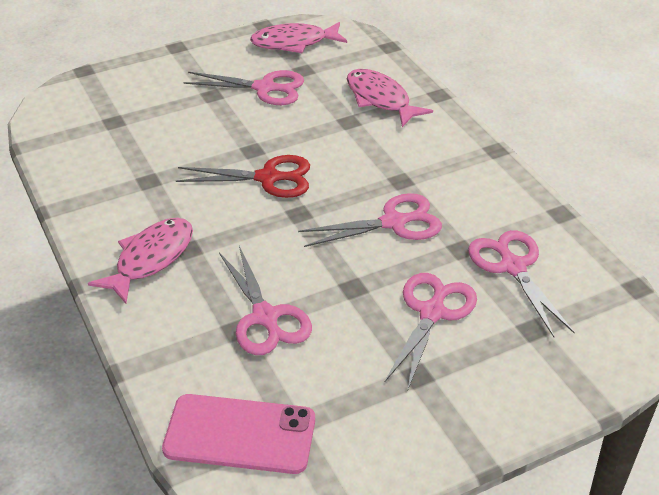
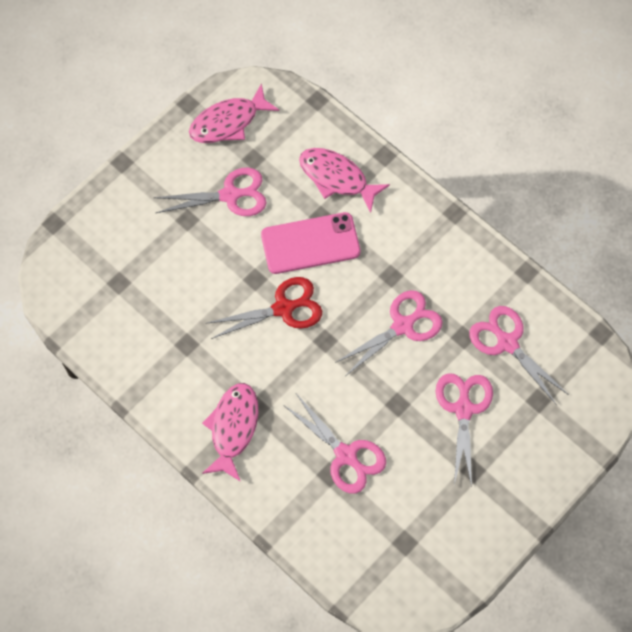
camera: 20 degrees left, 25 degrees up
pink phone [162,394,315,474] -> pink phone moved to [261,212,360,274]

